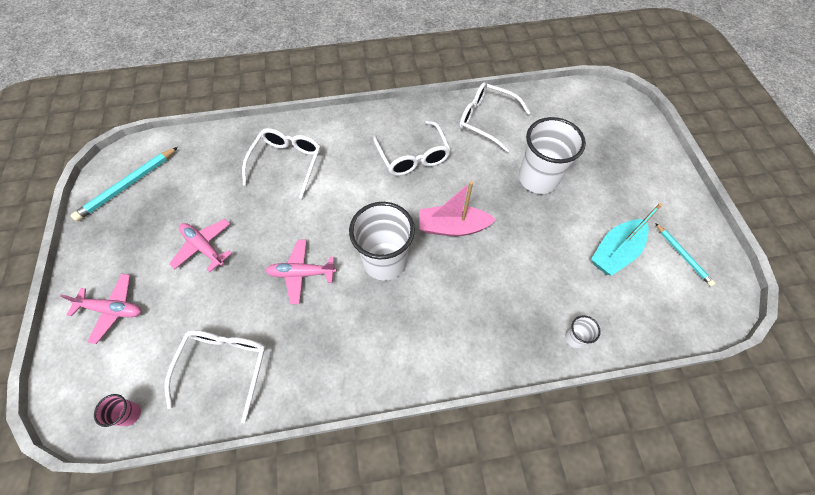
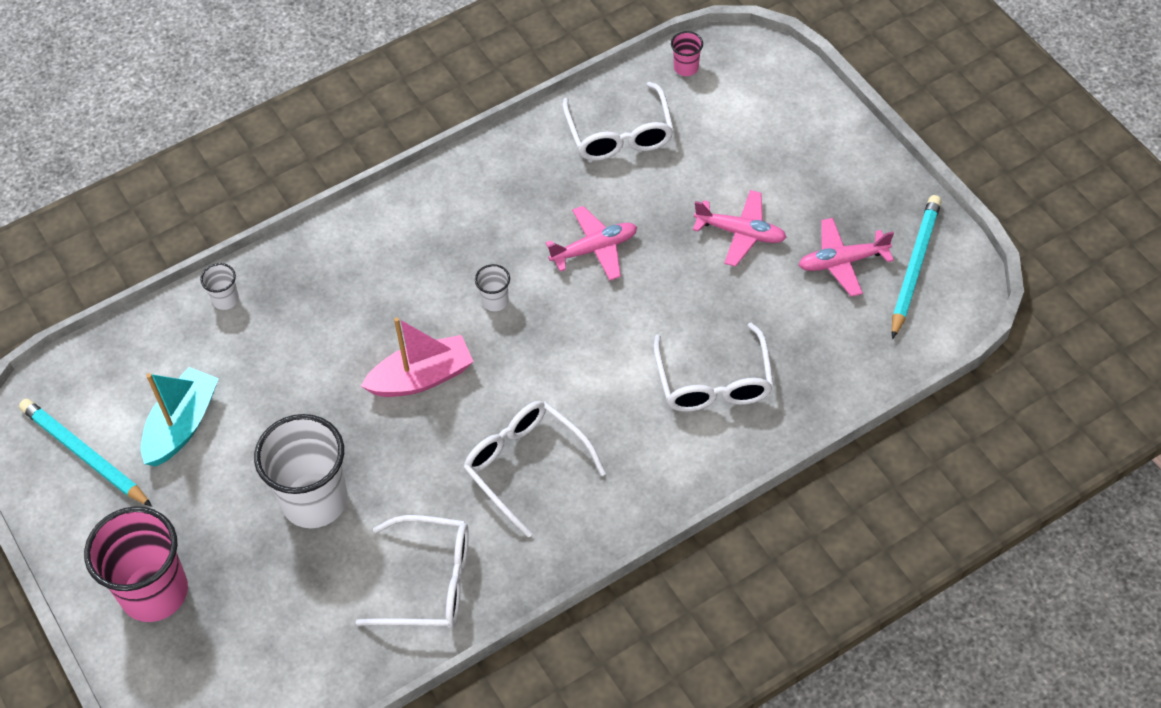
camera: 160 degrees right, 5 degrees down
pink plane [60,273,142,344] -> pink plane moved to [799,218,894,297]
white cup [349,202,415,281] -> white cup [475,264,510,311], size x0.43
turquoise pencil [655,223,715,286] -> turquoise pencil [19,399,152,507], size x1.62
none -> pink cup [84,507,188,622]

